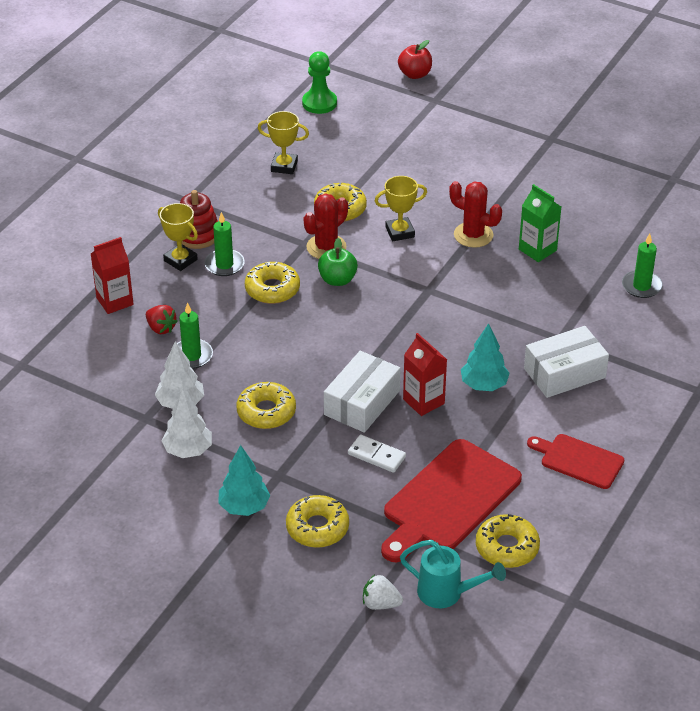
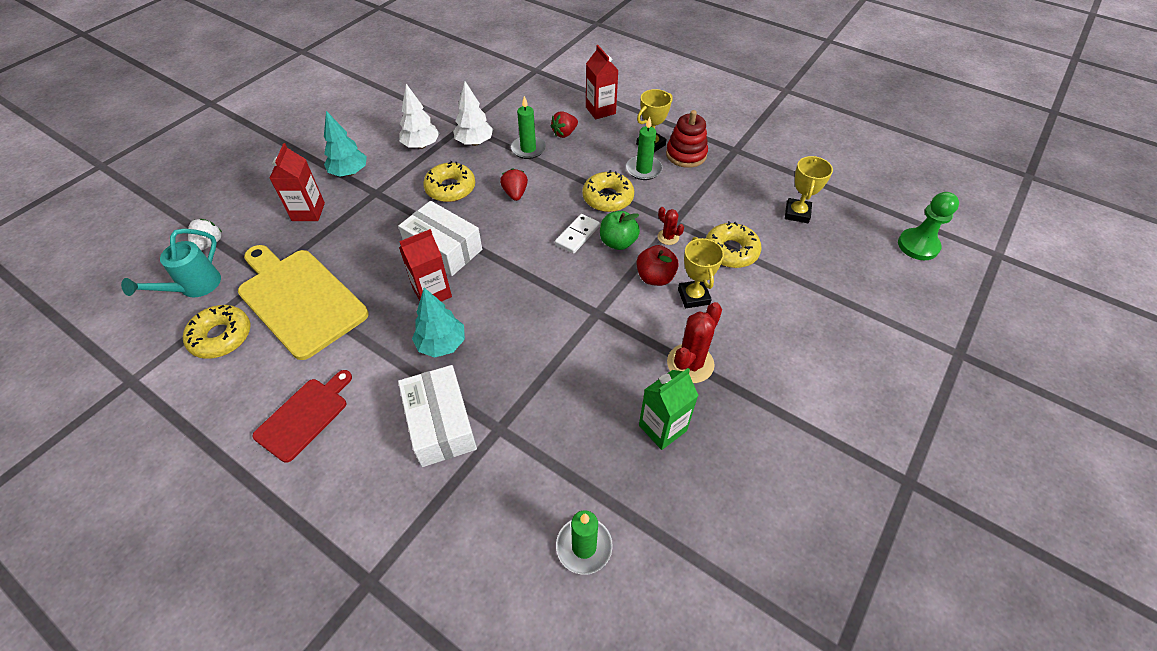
camera: 95 degrees right, 10 degrees up
yellow donut [286,495,349,548] -> red carton [270,143,325,221]
red cactus [304,193,348,259] -> red cactus [657,207,684,245], size x0.54
white domino [348,435,406,473] -> white domino moved to [555,214,600,254]
red cutting board [381,439,522,562] -> yellow cutting board [238,245,369,360]
red apple [398,40,432,79] -> red apple moved to [636,245,679,286]
none -> red strawberry [500,168,528,201]

